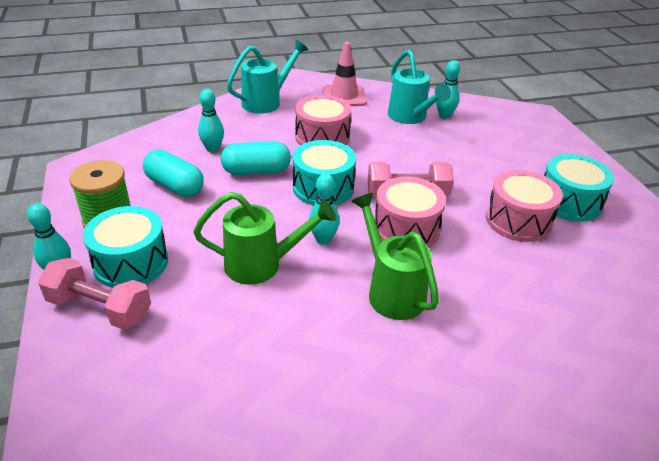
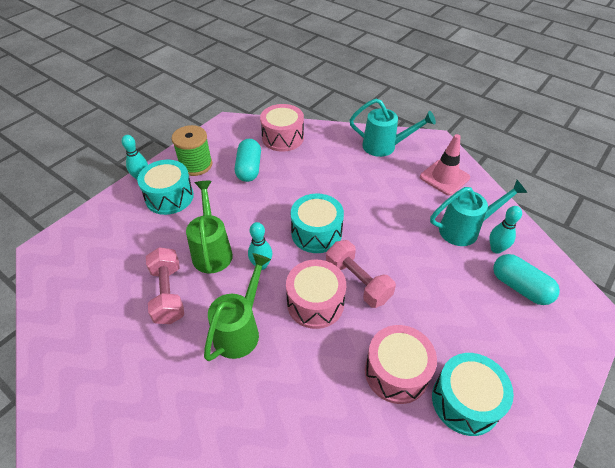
camera: 55 degrees right, 10 degrees up
pink dumbbell [38,258,151,330] -> pink dumbbell moved to [146,247,184,324]
green watering can [193,192,336,285] -> green watering can turned 150 degrees counterclockwise [186,181,233,273]
turquoise bowling pin [198,89,224,153] -> none
turquoise capsule [221,141,291,175] -> turquoise capsule moved to [493,254,560,305]
pink drum [295,95,351,145] -> pink drum moved to [260,104,304,152]
turquoise watering can [388,50,451,124] -> turquoise watering can turned 135 degrees counterclockwise [430,180,527,246]

